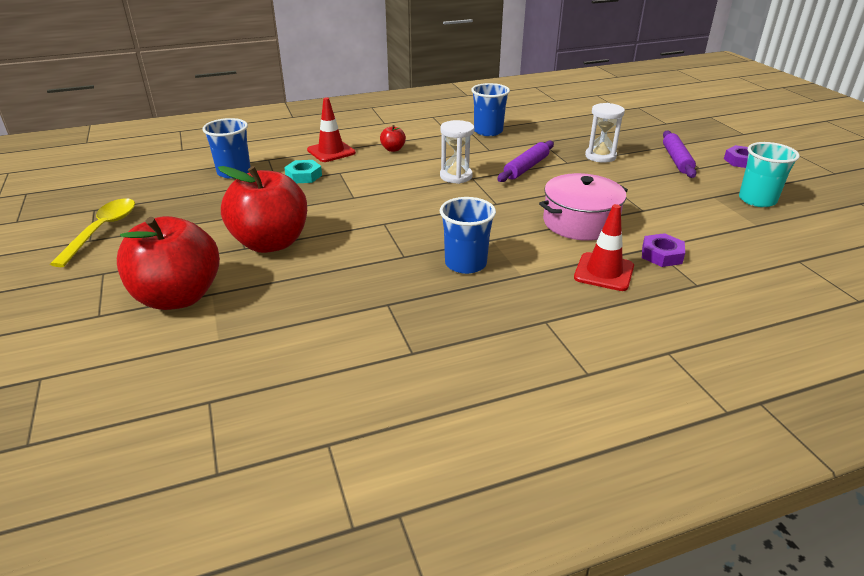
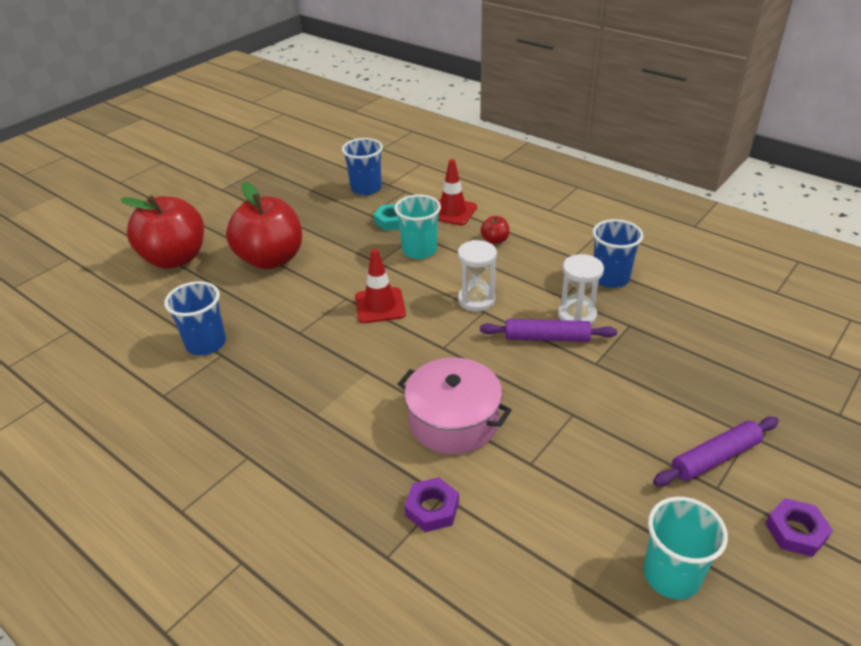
camera: 60 degrees right, 5 degrees up
yellow spoon [50,198,135,267] -> none
blue cup [440,197,496,274] -> blue cup moved to [164,281,226,355]
red traffic cone [574,204,634,291] -> red traffic cone moved to [355,249,406,323]
white hourglass [585,103,625,163] -> white hourglass moved to [558,254,604,325]
none -> turquoise cup [394,195,441,259]

